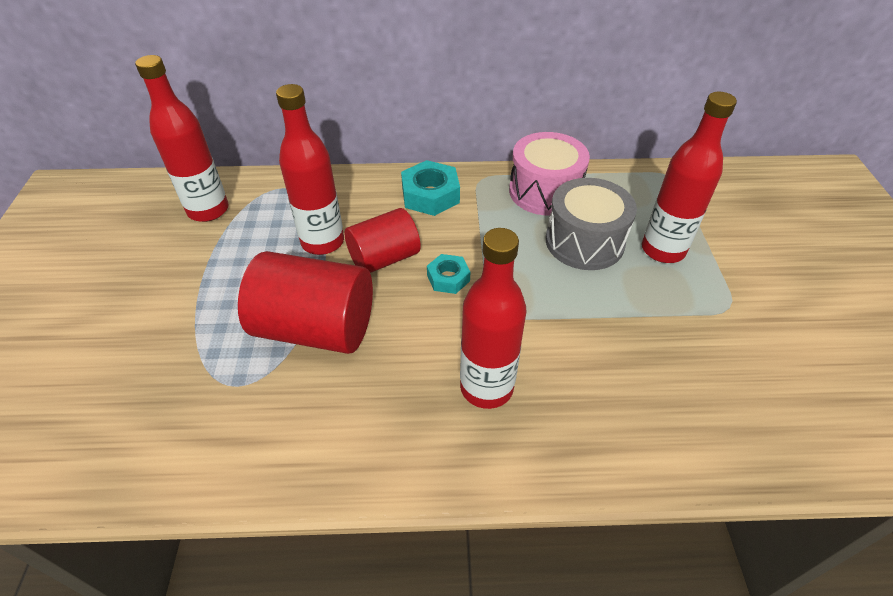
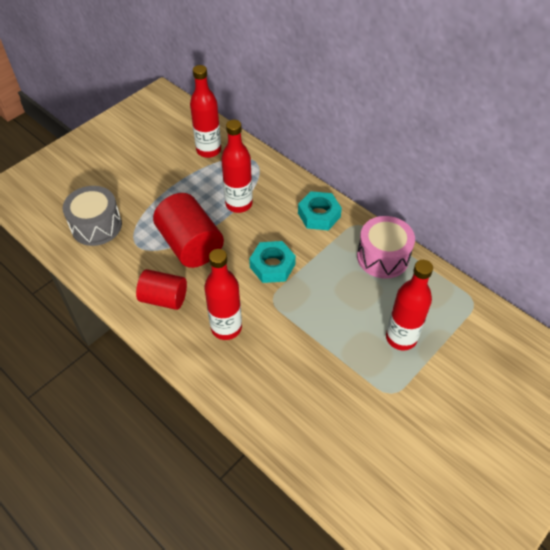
camera: 45 degrees right, 5 degrees up
red cylinder [344,208,421,273] -> red cylinder moved to [136,269,187,310]
turquoise nut [427,254,470,294] -> turquoise nut [249,241,296,283], size x1.64
grey drum [546,178,637,270] -> grey drum moved to [62,186,122,246]

